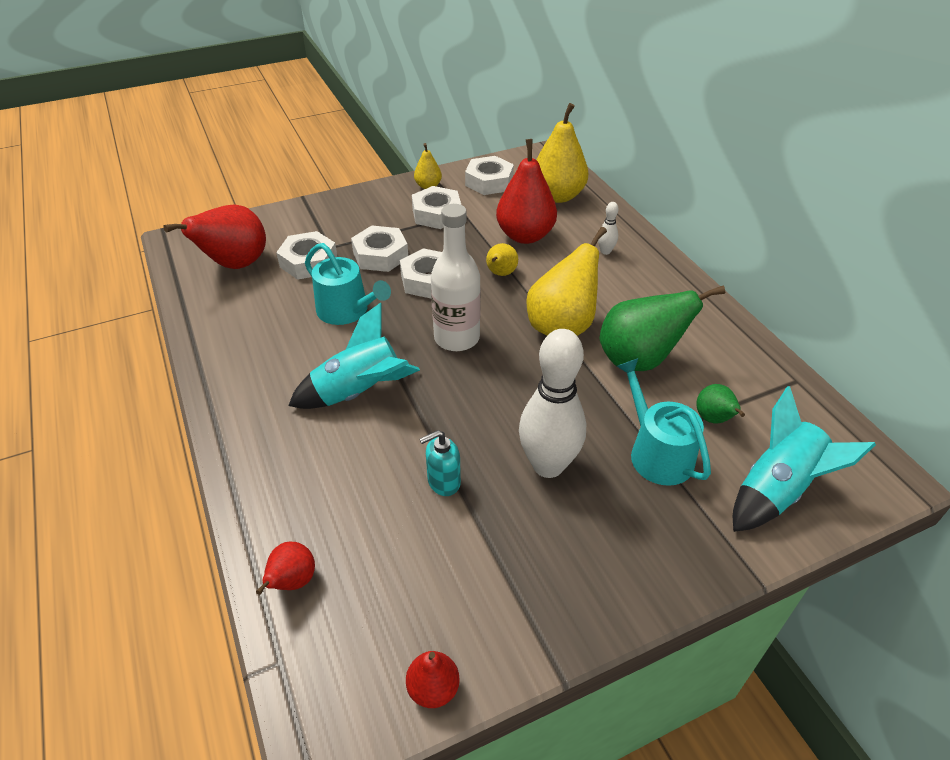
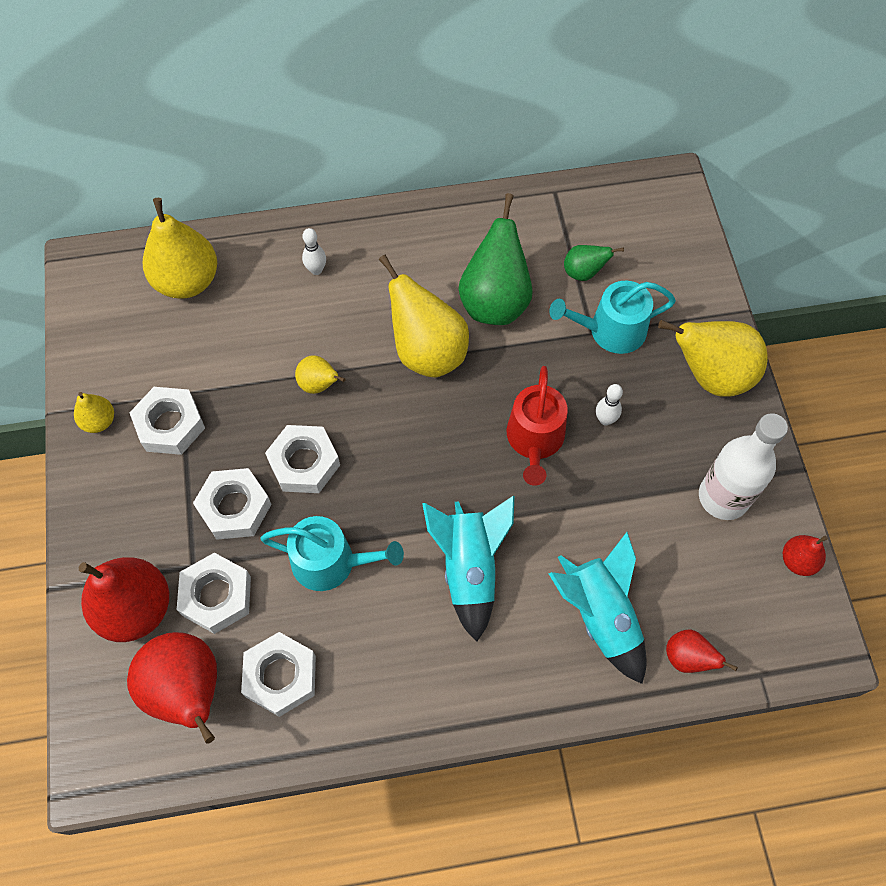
camera: 75 degrees left, 20 degrees up
turquoise watering can [305,243,391,325] -> turquoise watering can turned 45 degrees clockwise [260,516,404,591]
turquoise soap dispenser [420,430,461,496] -> none
white bottle [431,204,481,351] -> white bottle moved to [699,413,788,520]
white nut [465,156,514,195] -> white nut moved to [241,632,316,717]
red pear [496,139,557,244] -> red pear moved to [79,557,169,642]
white bowling pin [519,329,586,478] -> white bowling pin [596,384,623,425], size x0.43
turquoise rocket [733,386,876,532] -> turquoise rocket moved to [548,532,647,684]
none -> red watering can [507,366,568,486]
none -> yellow pear [658,320,768,397]

